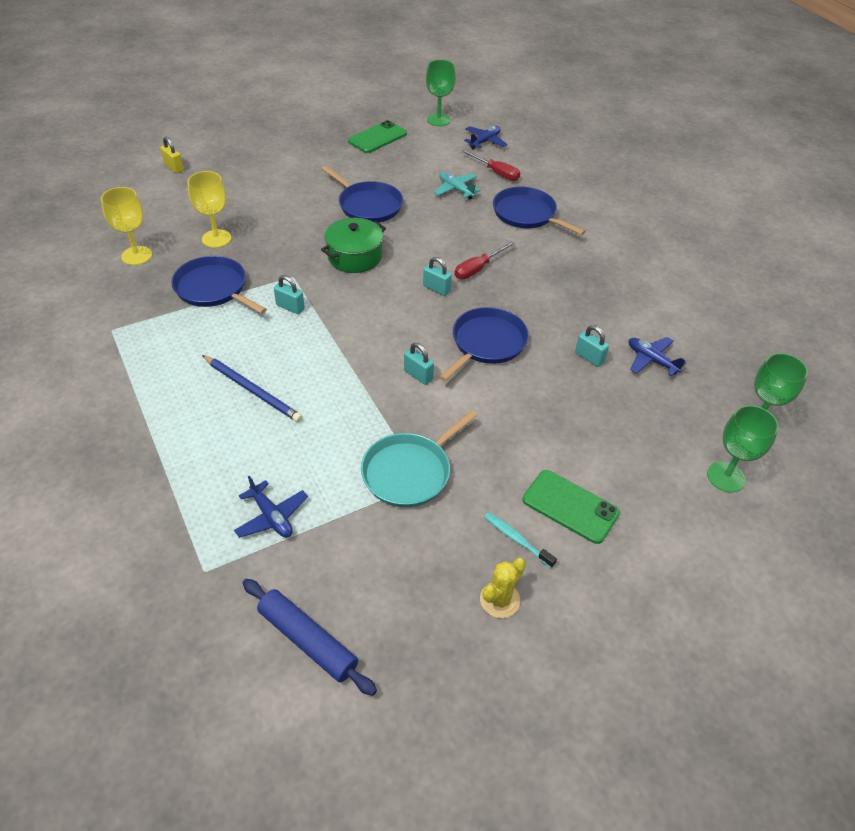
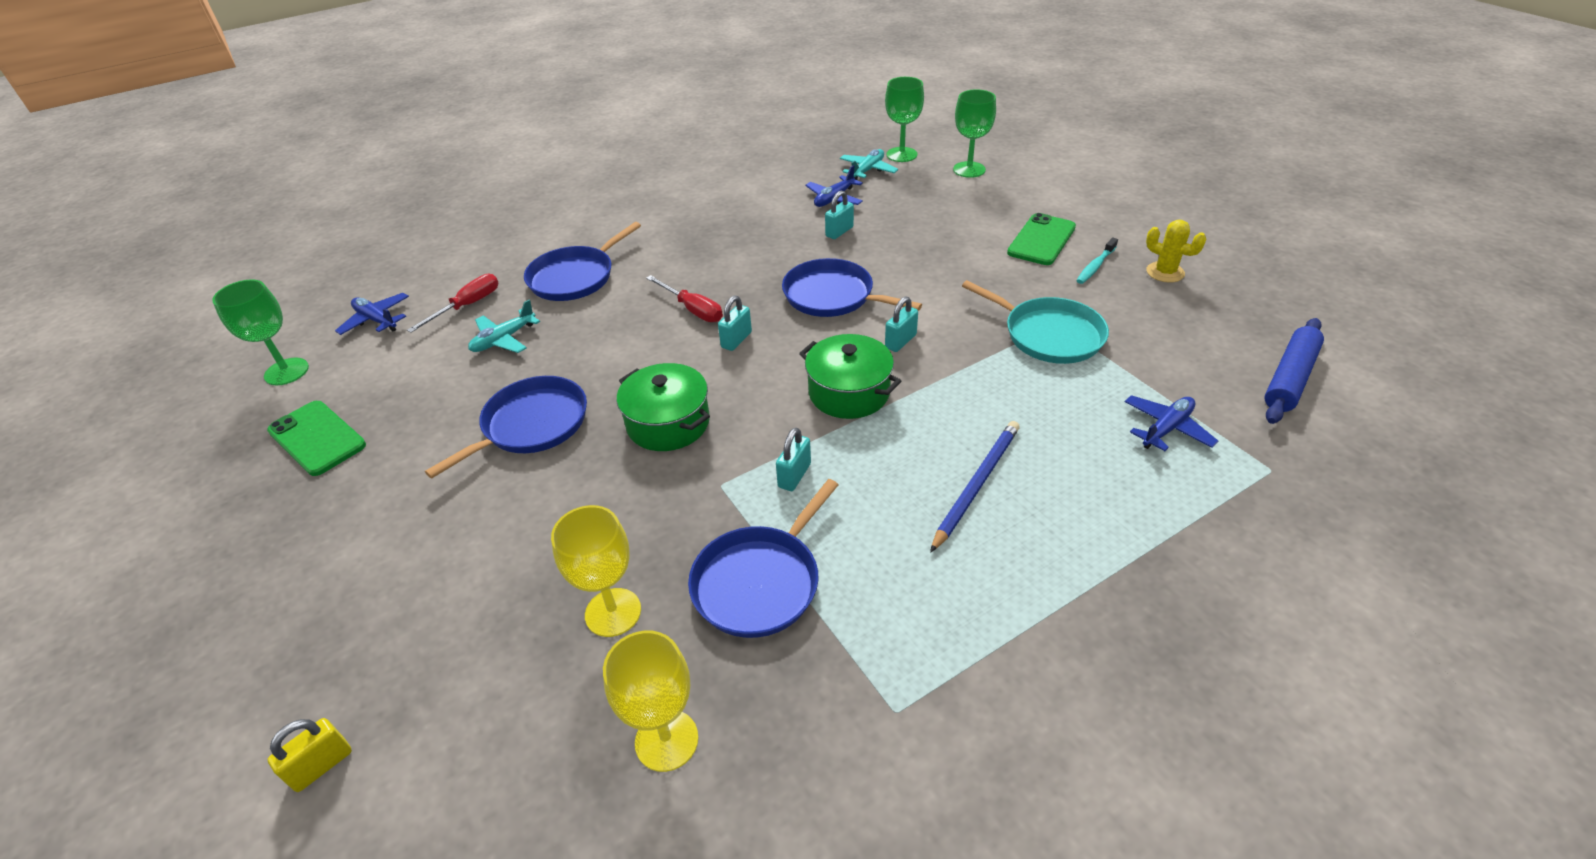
camera: 90 degrees left, 5 degrees down
none -> green pot [799,334,901,419]
none -> turquoise plane [840,149,898,180]

